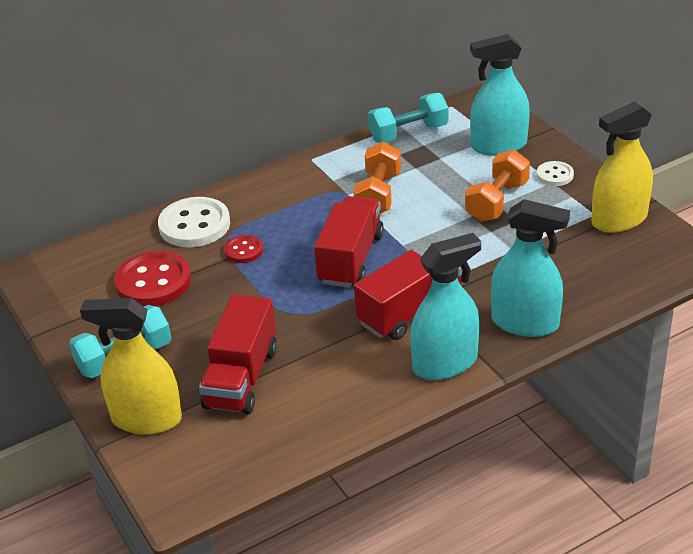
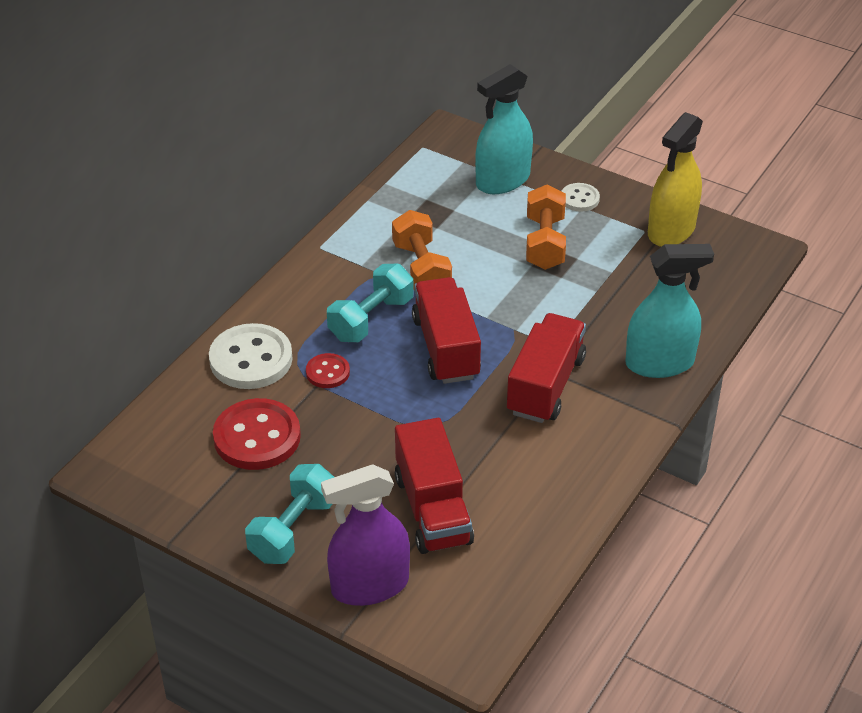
camera: 30 degrees left, 5 degrees up
yellow spray bottle [80,298,182,435] -> purple spray bottle [321,465,410,606]
turquoise dumbbell [368,93,449,143] -> turquoise dumbbell moved to [327,264,413,342]
turquoise spray bottle [410,233,481,380] -> none

